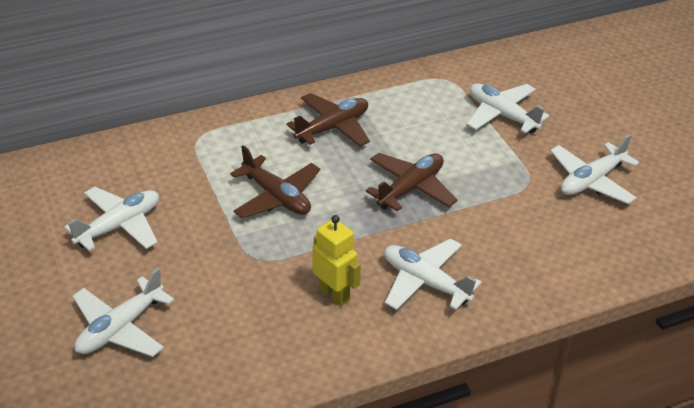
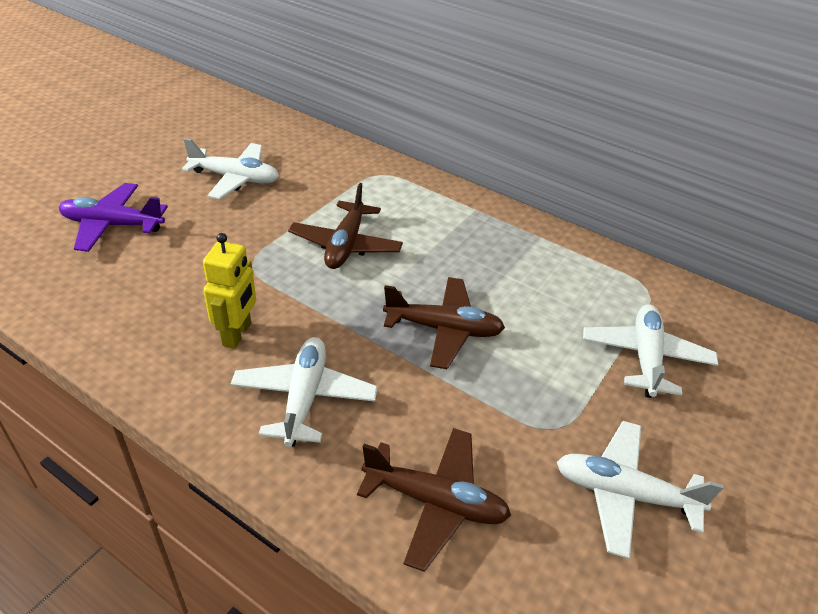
camera: 55 degrees right, 0 degrees up
white plane [73,268,174,357] -> purple plane [59,183,168,252]
brown plane [287,93,370,147] -> brown plane moved to [357,428,511,572]

